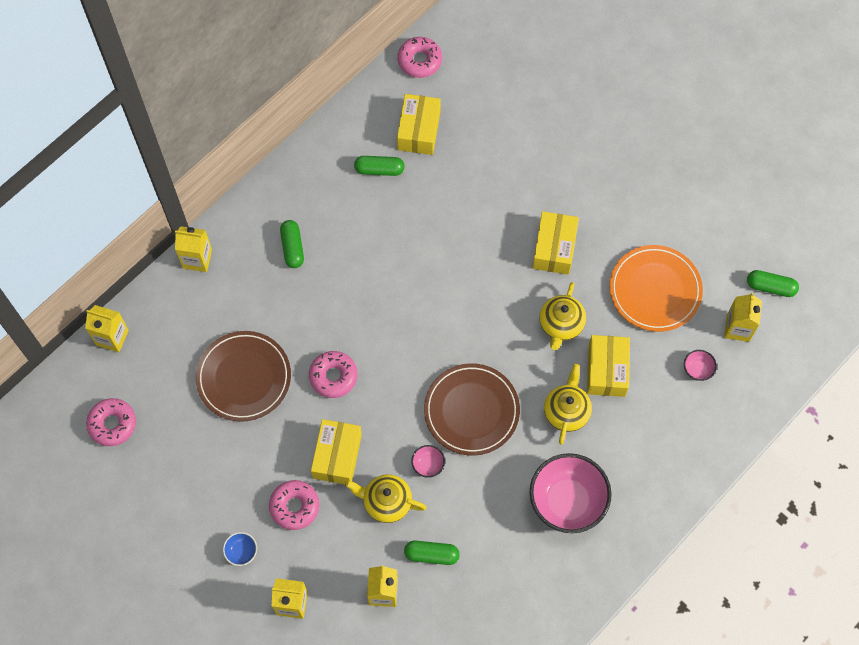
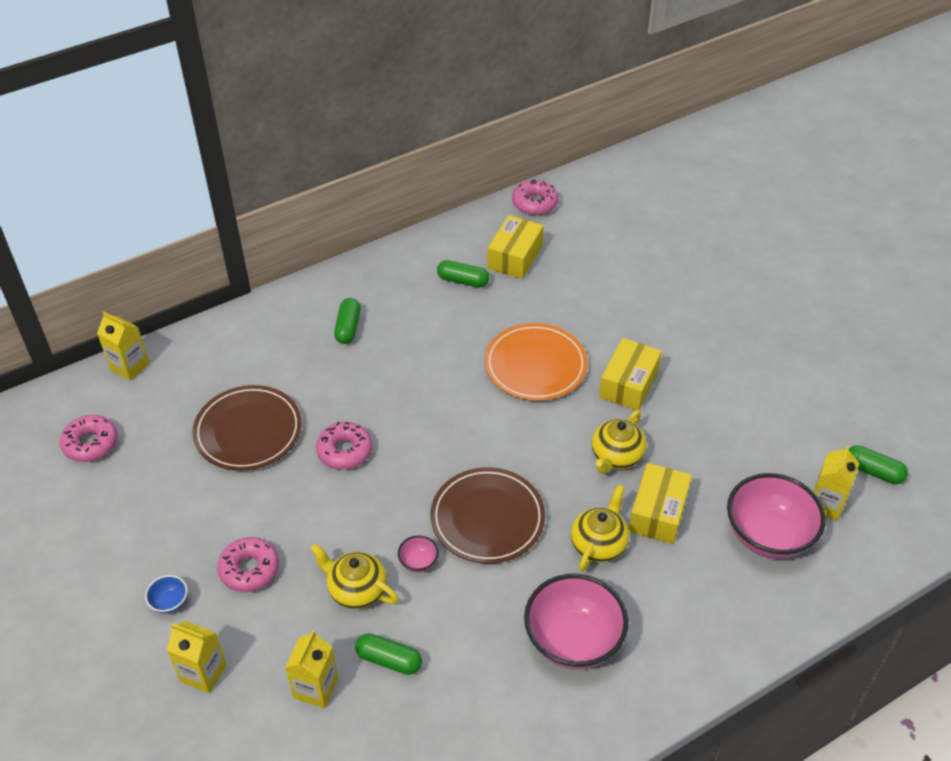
camera: 15 degrees right, 20 degrees down
yellow carton [175,226,212,272] -> none
yellow box [311,419,362,484] -> none
orange plate [609,245,703,332] -> orange plate moved to [484,323,588,401]
pink bowl [684,350,717,381] -> pink bowl [727,473,826,559], size x2.38

